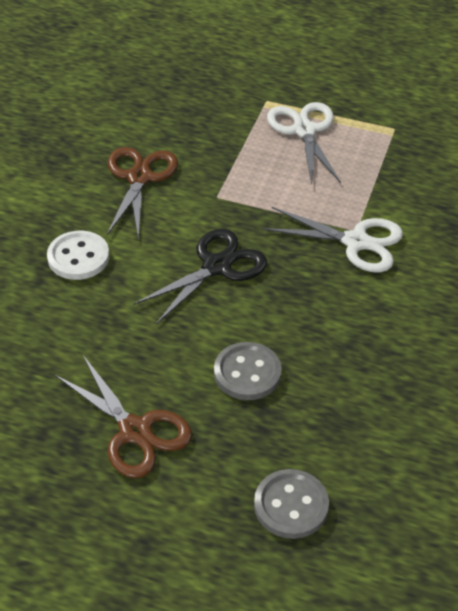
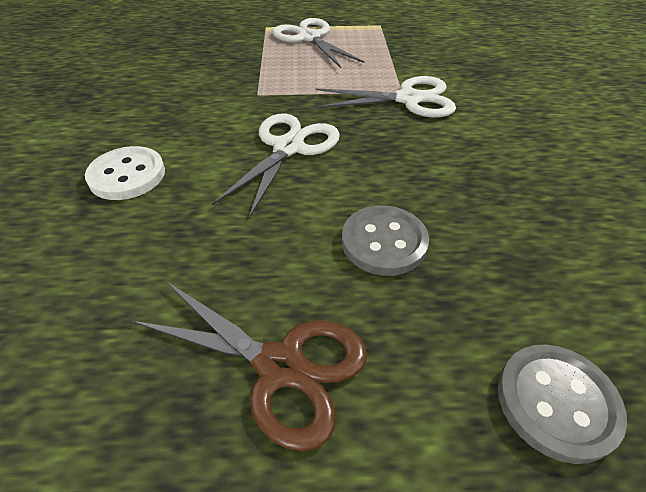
camera: 20 degrees left, 0 degrees up
brown scissors [107,147,178,240] -> none
black scissors [133,229,267,324] -> white scissors [212,114,340,219]

